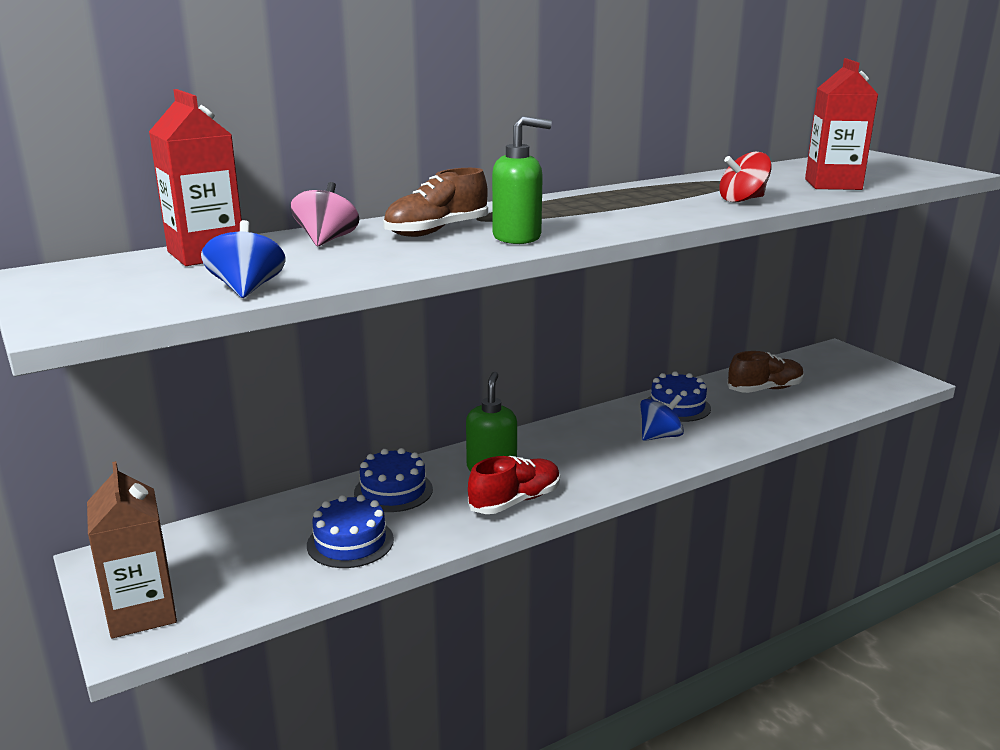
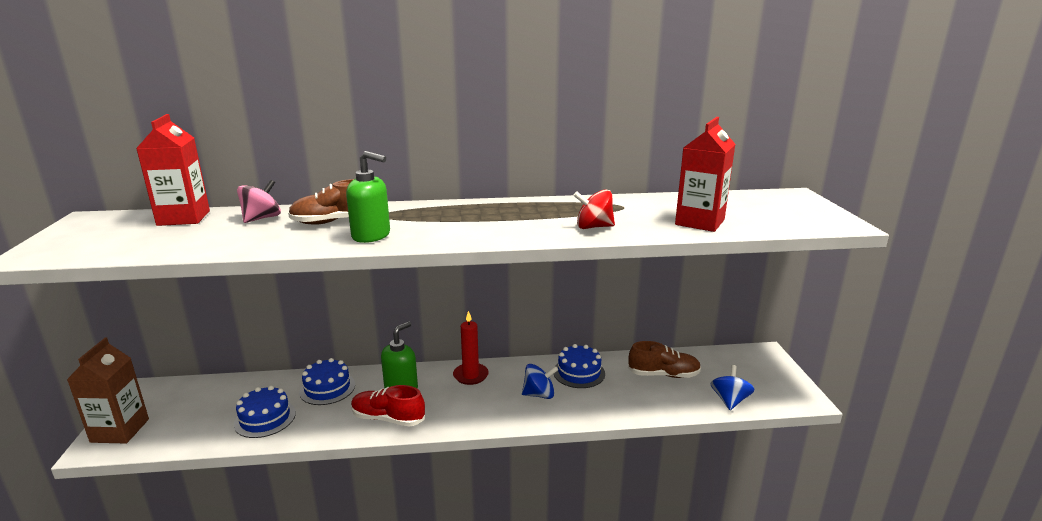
camera: 25 degrees right, 0 degrees up
blue spinning top [201,220,286,298] -> blue spinning top moved to [710,365,754,410]
red shoe [468,456,560,514] -> red shoe turned 150 degrees counterclockwise [351,385,425,427]
none -> red candle [453,311,489,385]

